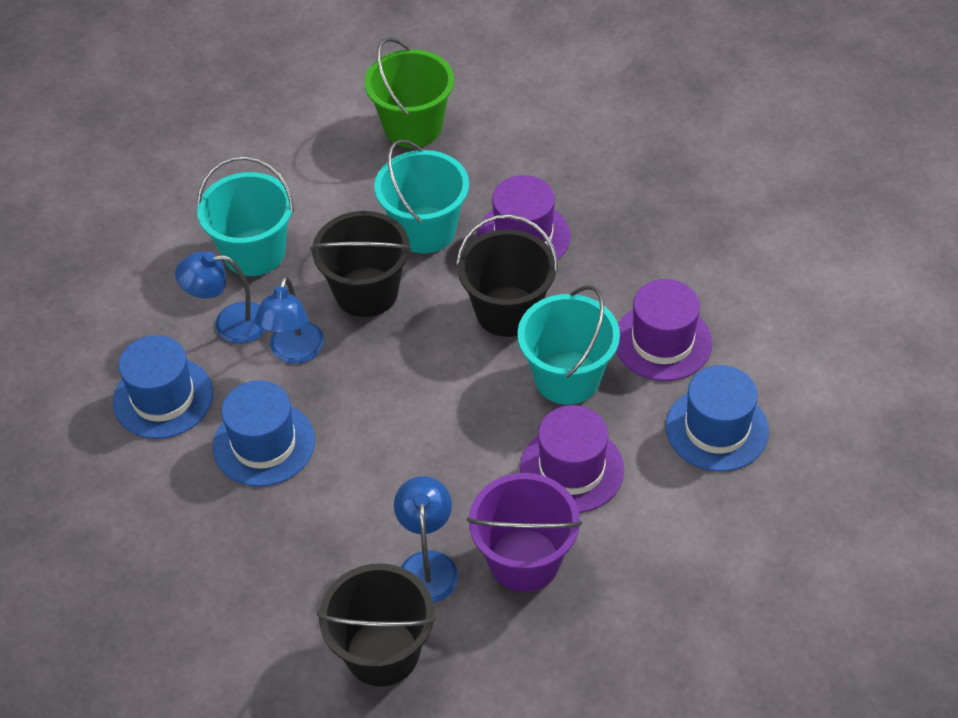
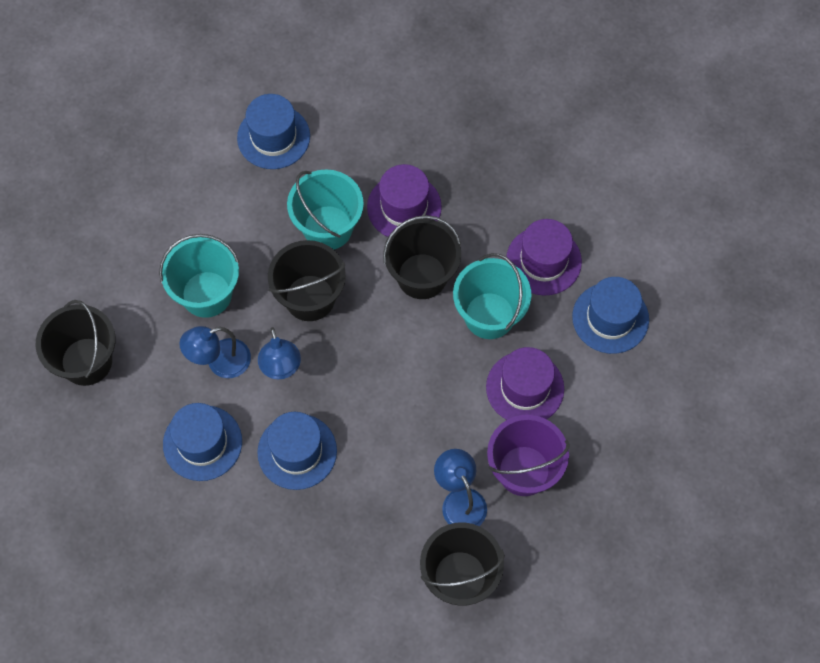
camera: 25 degrees left, 15 degrees up
green bucket [364,38,454,148] -> blue hat [237,94,310,169]
none -> black bucket [36,300,115,386]

